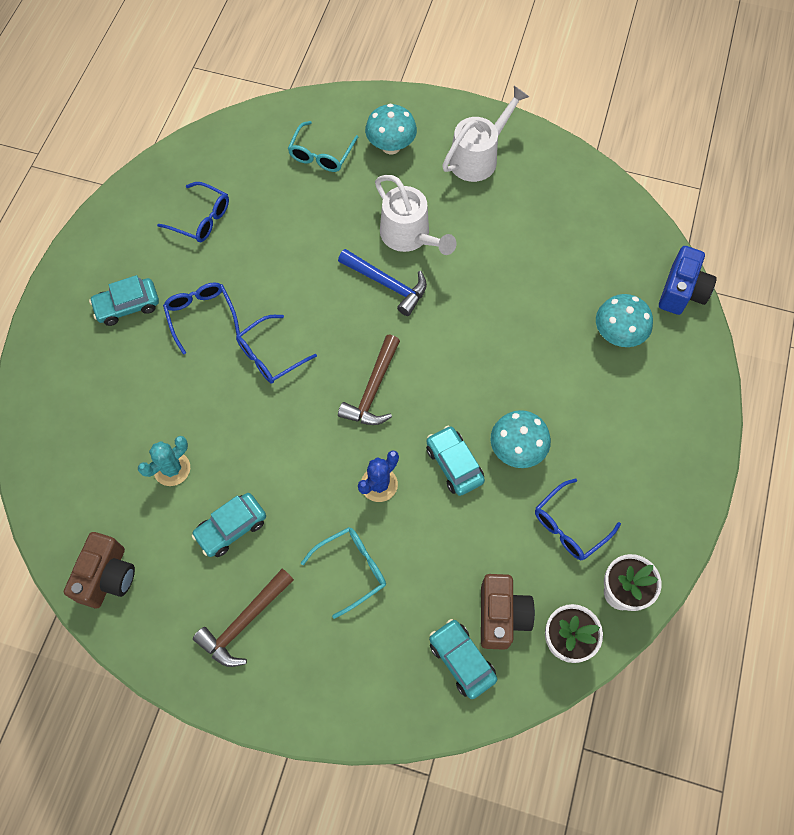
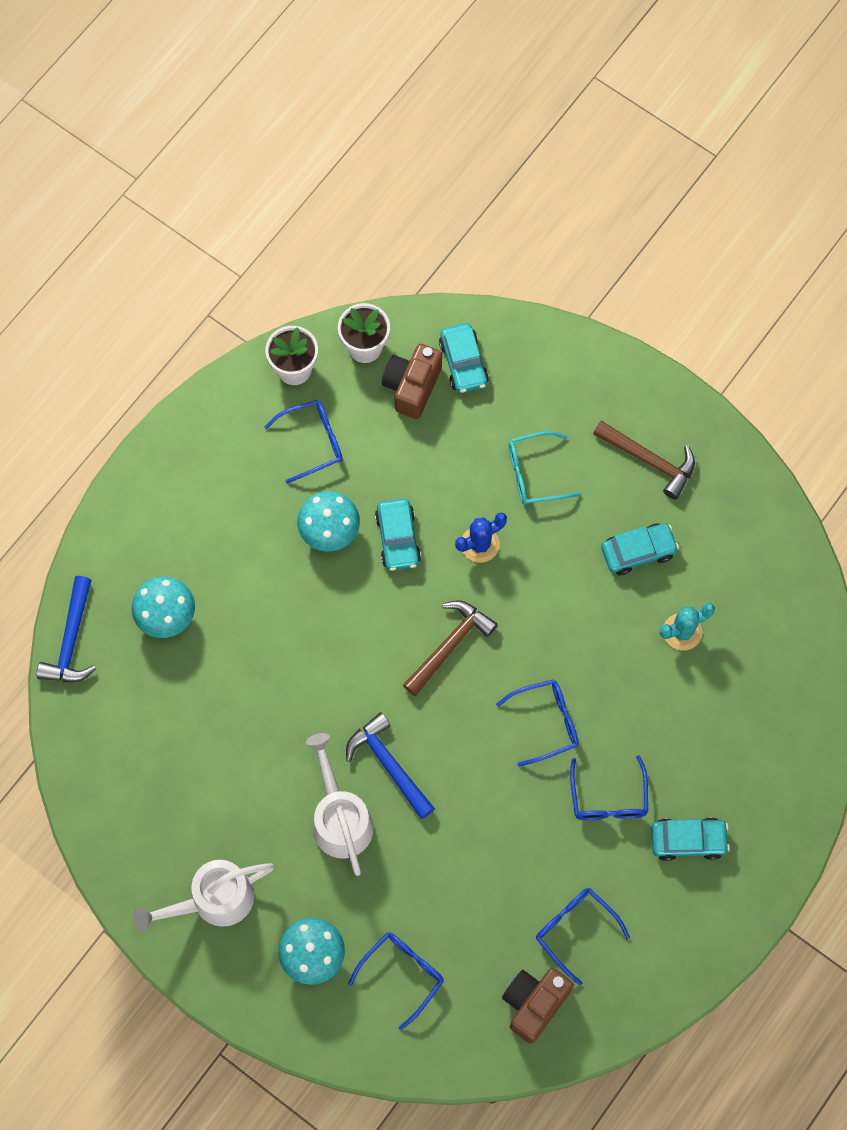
camera: 160 degrees left, 5 degrees up
brown camera [64,532,135,608] -> brown camera moved to [502,968,574,1044]
brown hammer [193,568,294,667] -> brown hammer turned 60 degrees clockwise [593,420,695,500]
turquoise glasses [288,121,358,172] -> blue glasses [348,932,444,1030]
blue camera [659,246,717,315] -> blue hammer [36,576,96,682]

